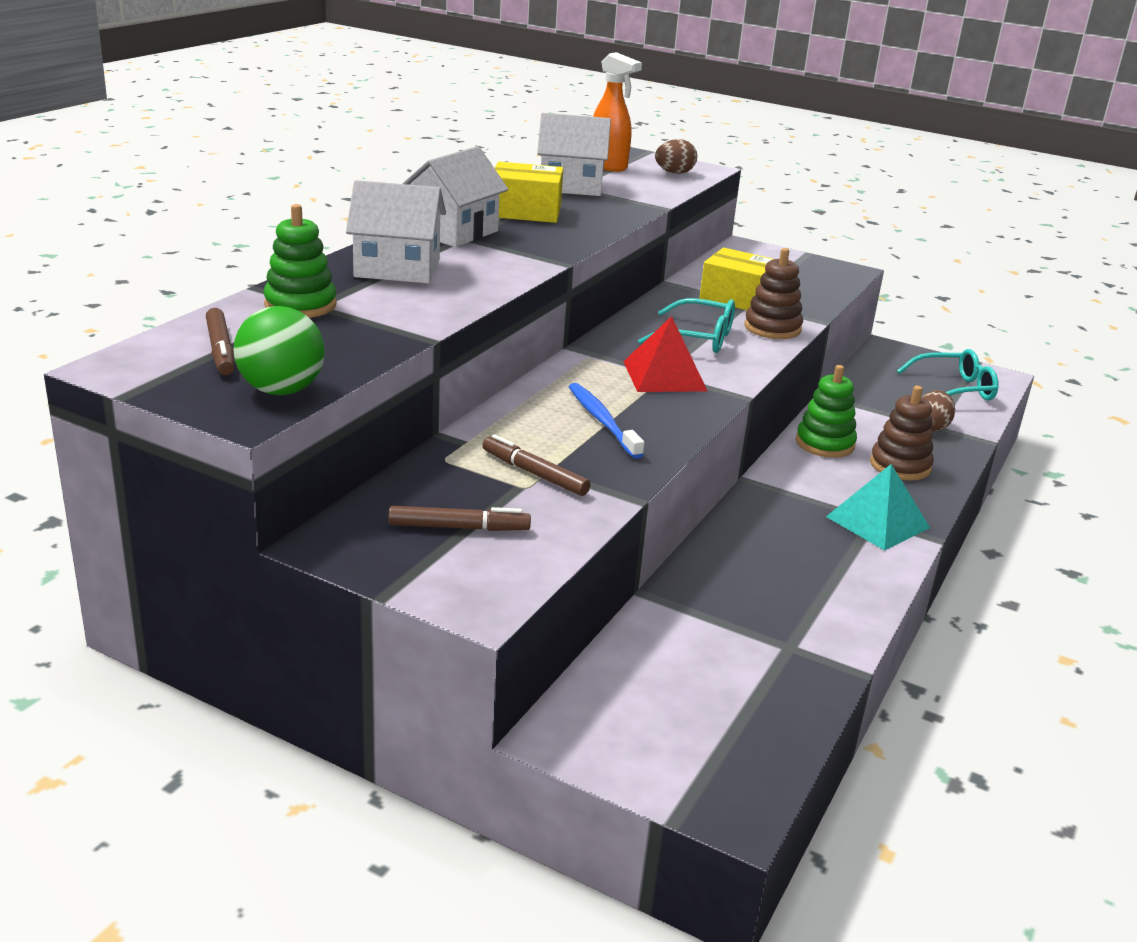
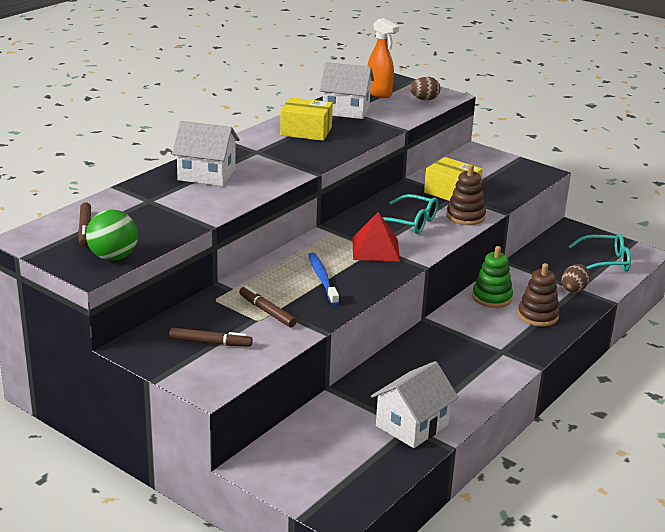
camera: 10 degrees right, 0 degrees up
green stacking toy [264,204,337,318] -> none
white house [402,146,509,247] -> white house moved to [371,361,459,448]
turquoise pyramid [826,464,930,550] -> none

